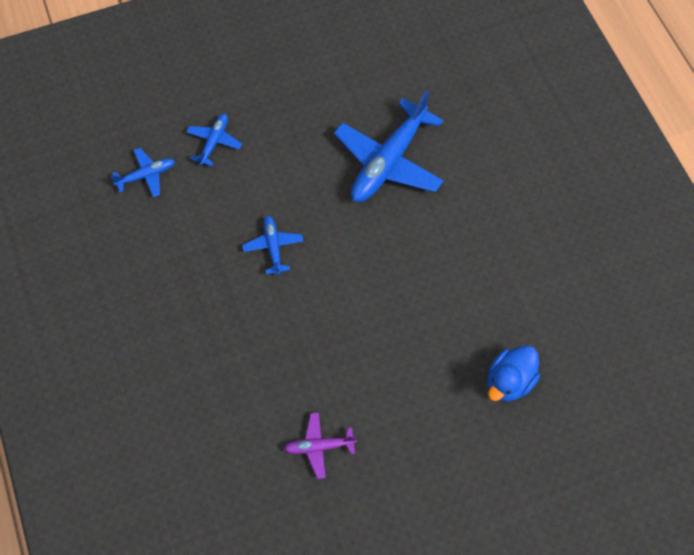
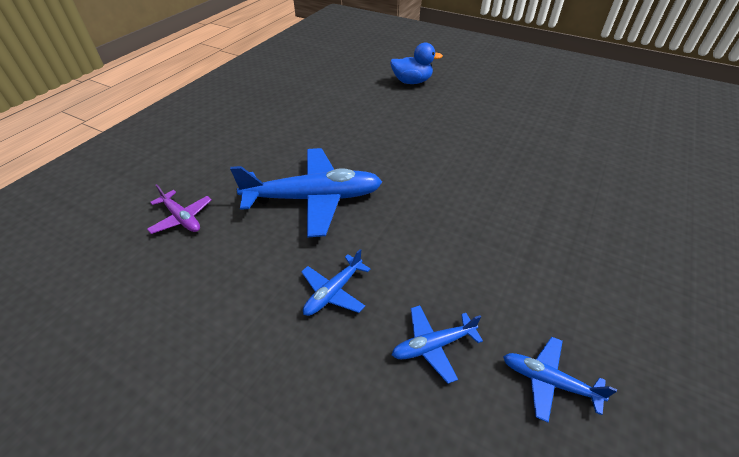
camera: 130 degrees left, 20 degrees down
blue plane [242,216,304,275] -> blue plane moved to [301,249,370,316]
purple plane [284,412,357,479] -> purple plane moved to [147,184,212,234]

